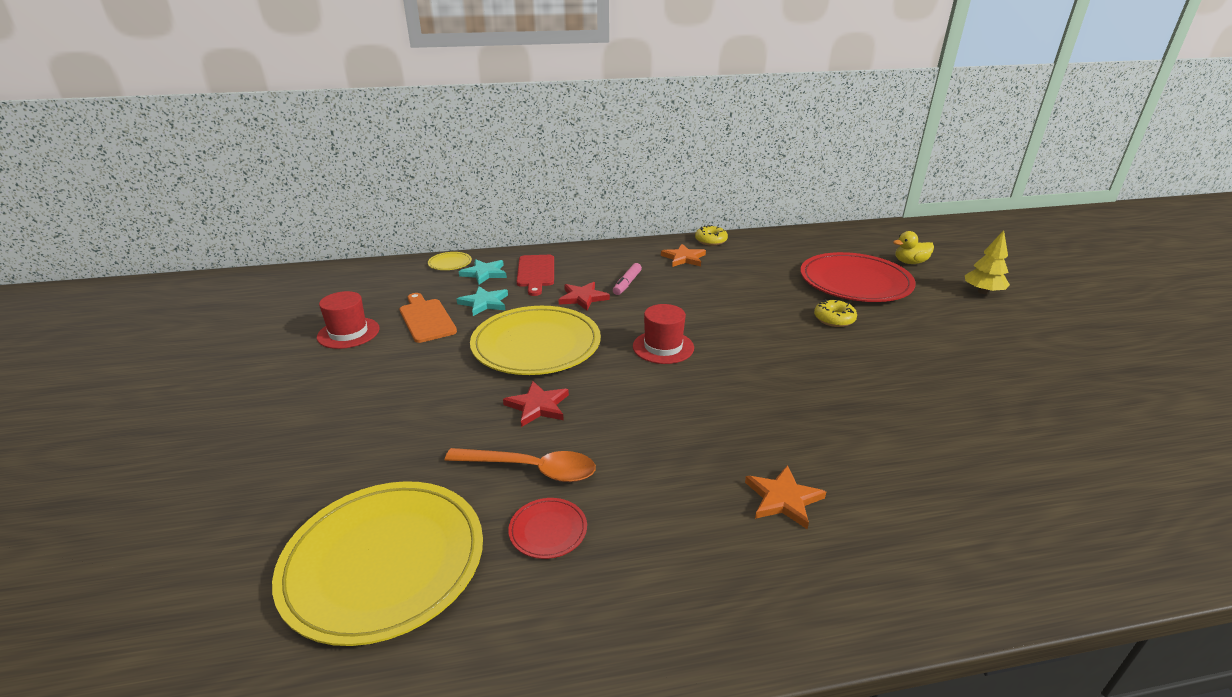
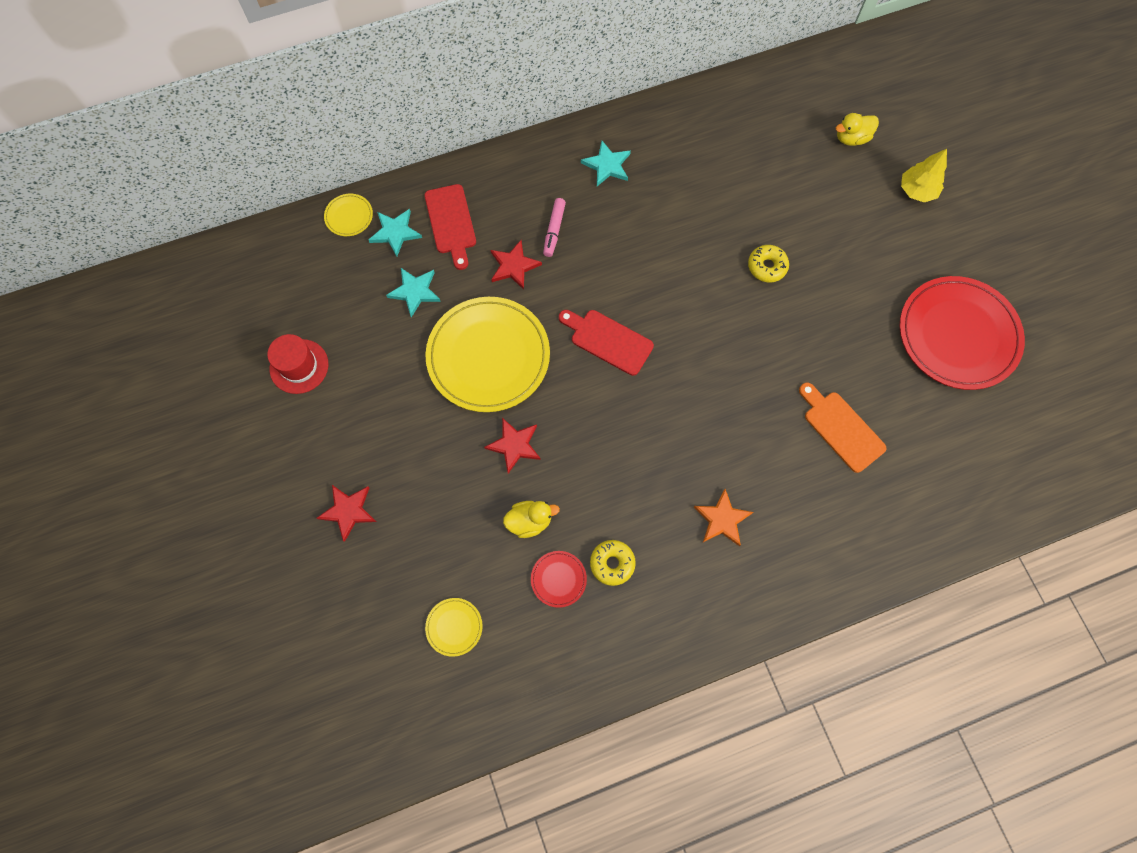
camera: 10 degrees left, 40 degrees up
yellow plate [272,481,483,646] -> yellow plate [425,598,483,657], size x0.42
orange cutting board [400,293,457,343] -> orange cutting board moved to [799,383,887,473]
orange spoon [445,448,596,482] -> yellow duck [503,501,560,538]
red hat [633,304,694,364] -> red cutting board [559,310,654,376]
orange star [661,244,706,267] -> turquoise star [581,141,631,186]
yellow donut [695,225,728,246] -> yellow donut moved to [590,540,636,586]
red plate [800,252,916,302] -> red plate moved to [900,276,1025,390]
none -> red star [317,485,376,542]

